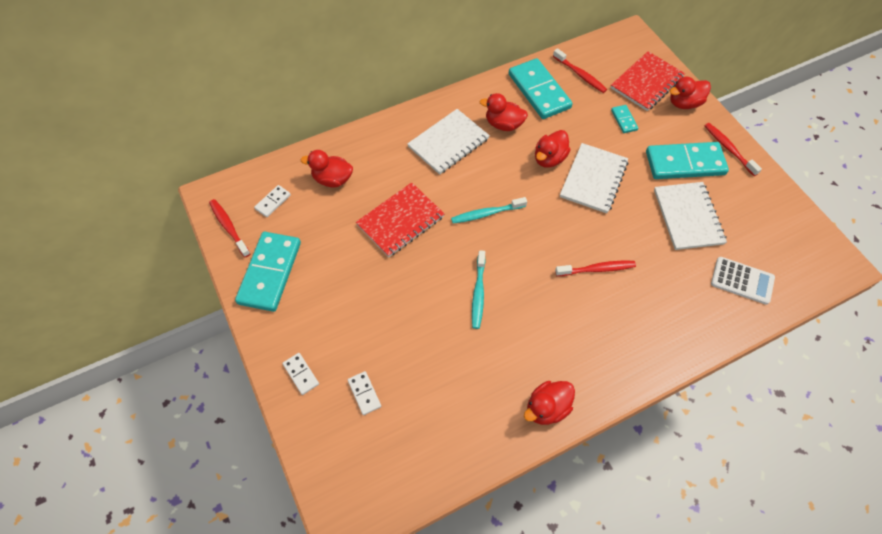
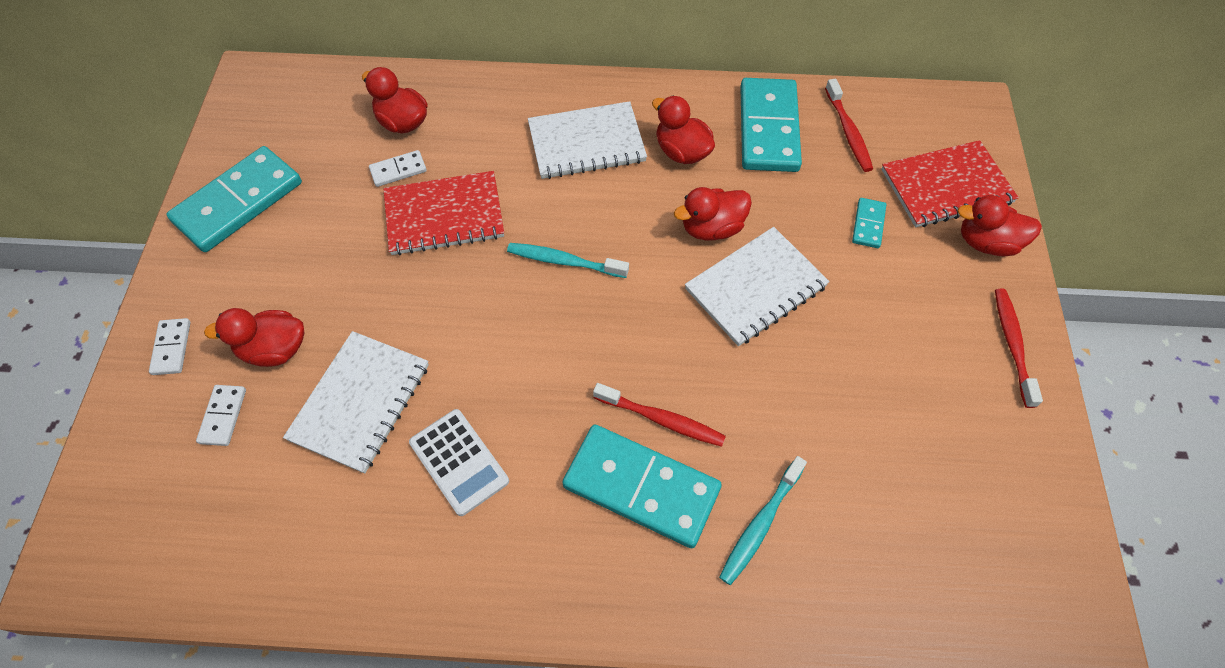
camera: 30 degrees right, 0 degrees up
red toothbrush [209,199,250,257] -> none
white domino [254,185,291,217] -> white domino moved to [369,150,427,187]
turquoise toothbrush [472,250,486,329] -> turquoise toothbrush moved to [719,456,807,585]
red duck [524,381,575,425] -> red duck moved to [204,308,305,367]
turquoise domino [646,142,729,179] -> turquoise domino moved to [562,425,722,548]
white notebook [654,182,727,250] -> white notebook moved to [283,331,429,474]
white calculator [711,257,775,305] -> white calculator moved to [409,409,509,516]

